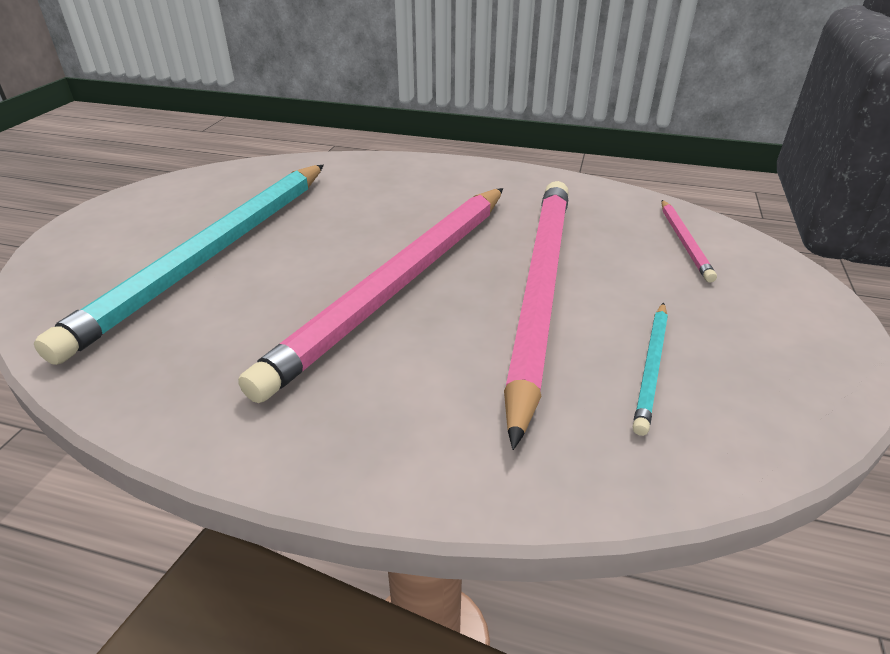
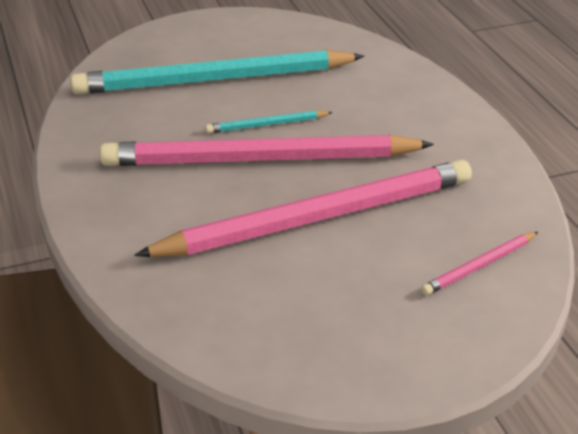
camera: 55 degrees right, 0 degrees up
turquoise pencil [633,302,668,436] -> turquoise pencil moved to [205,110,333,133]

